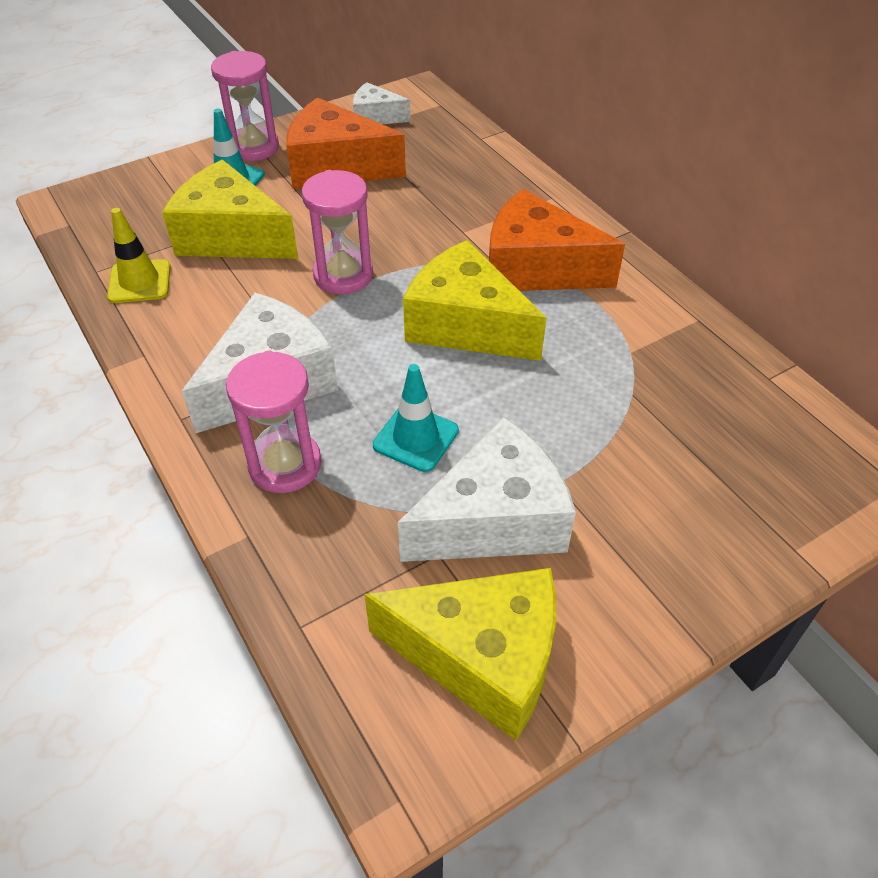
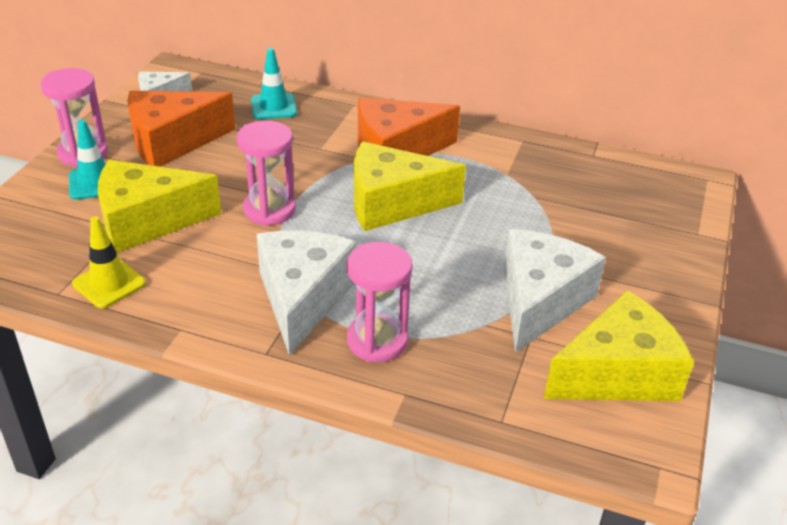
camera: 40 degrees left, 10 degrees down
turquoise traffic cone [373,364,459,472] -> turquoise traffic cone moved to [251,48,297,119]

